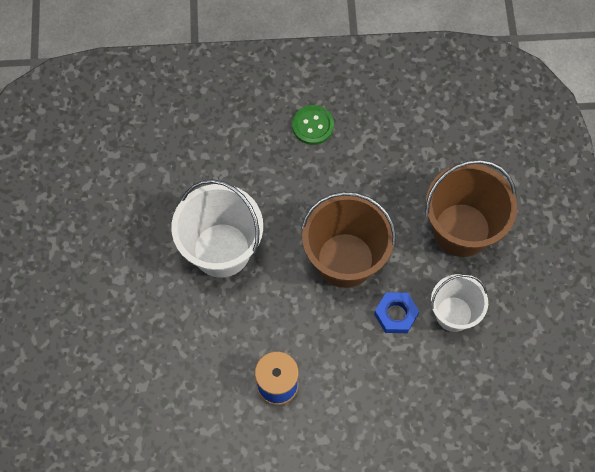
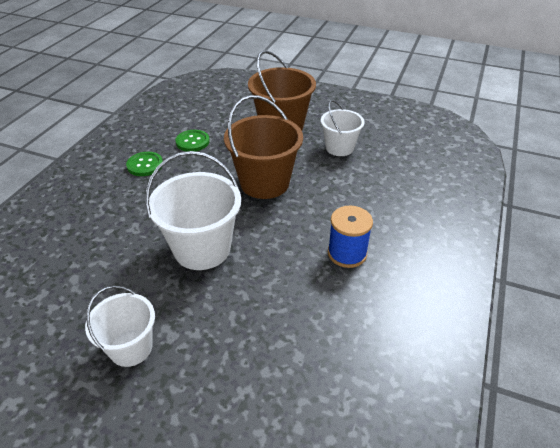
camera: 65 degrees left, 25 degrees down
blue nut [374,292,419,333] -> none
none -> white bucket [85,286,155,367]
none -> green button [175,130,210,152]

